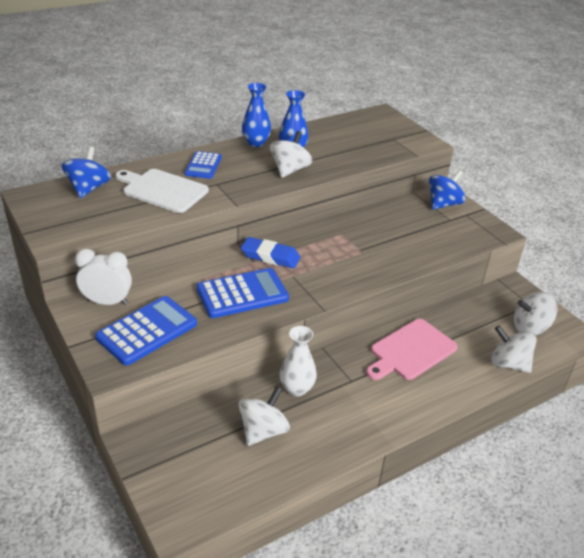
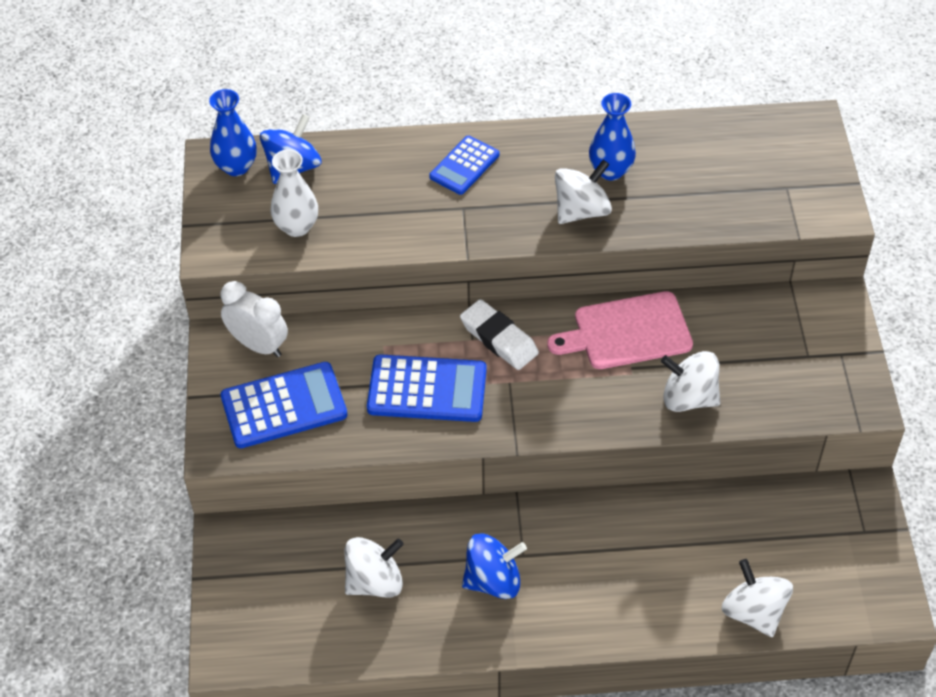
camera: 30 degrees right, 15 degrees up
white cutting board [115,169,209,213] -> none
blue eraser [241,237,300,268] -> white eraser [460,299,539,370]
blue vase [242,83,271,147] -> blue vase moved to [209,89,257,176]
white vase [280,326,317,396] -> white vase moved to [271,149,318,237]
pink cutting board [366,319,458,380] -> pink cutting board moved to [547,291,693,369]
blue spinning top [429,170,466,210] -> blue spinning top moved to [462,533,527,599]
white spinning top [514,292,557,335] -> white spinning top moved to [661,351,720,412]

